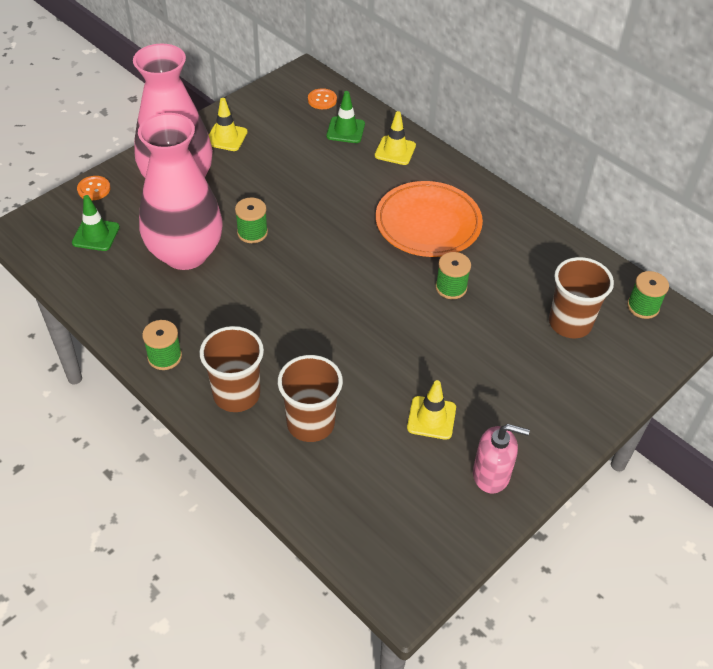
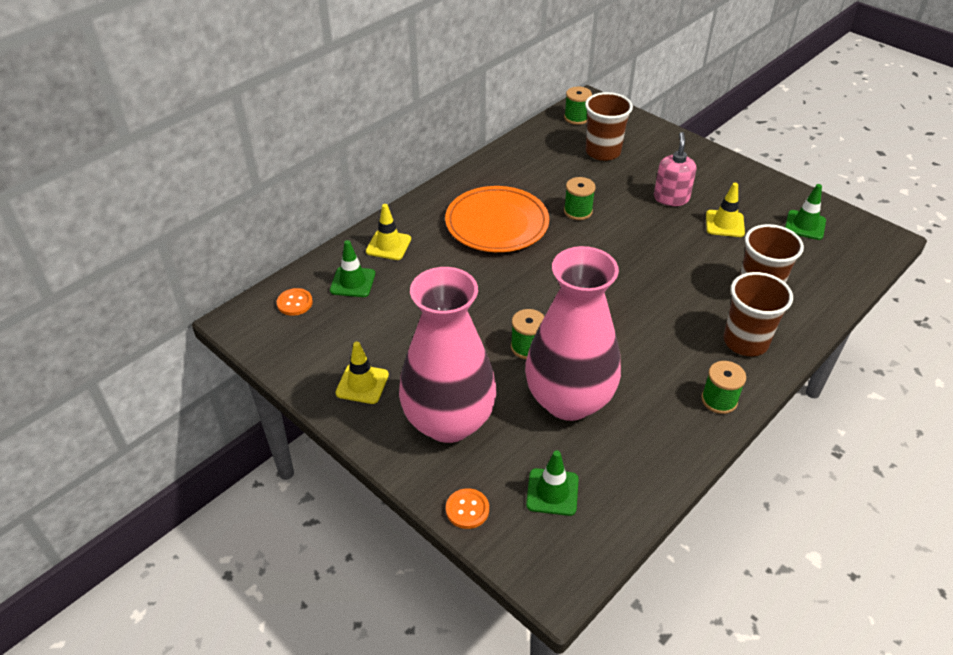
camera: 90 degrees left, 5 degrees down
pink soap dispenser [473,424,530,494] -> pink soap dispenser moved to [654,132,696,206]
none -> green traffic cone [785,184,826,240]

